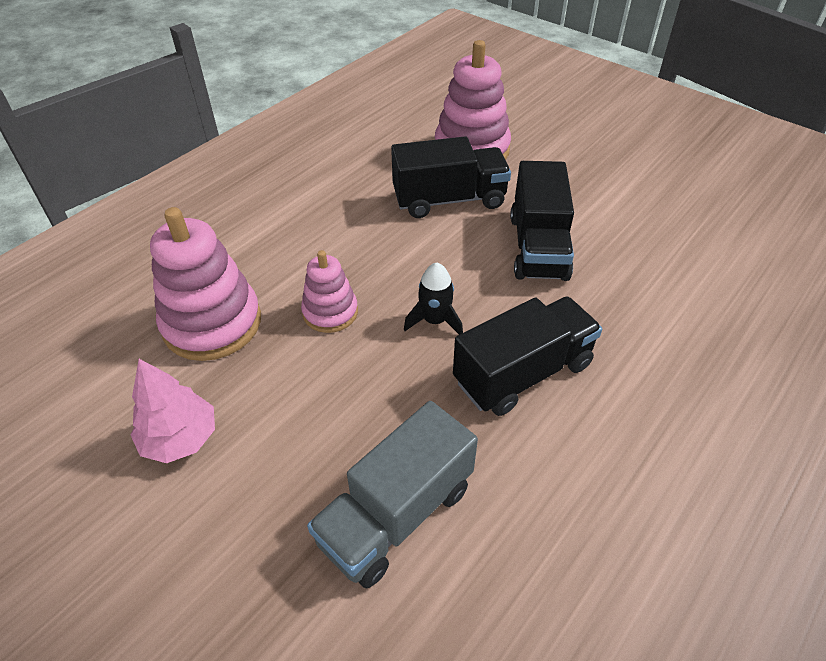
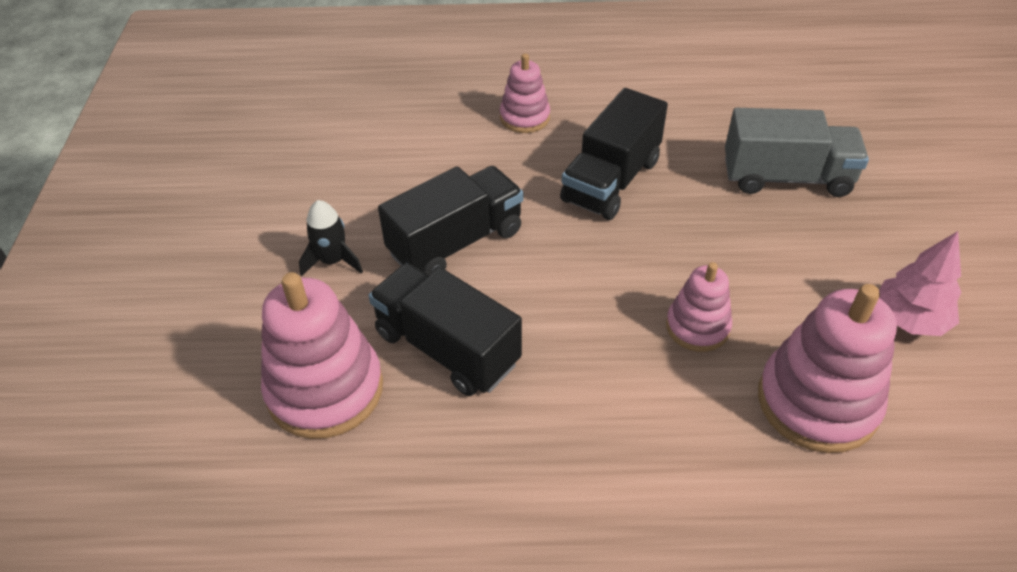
camera: 130 degrees left, 0 degrees up
black rocket [404,263,463,335] -> black rocket moved to [299,200,363,276]
black truck [453,297,602,416] -> black truck turned 75 degrees counterclockwise [560,88,668,220]
none -> pink stacking toy [500,53,550,133]

